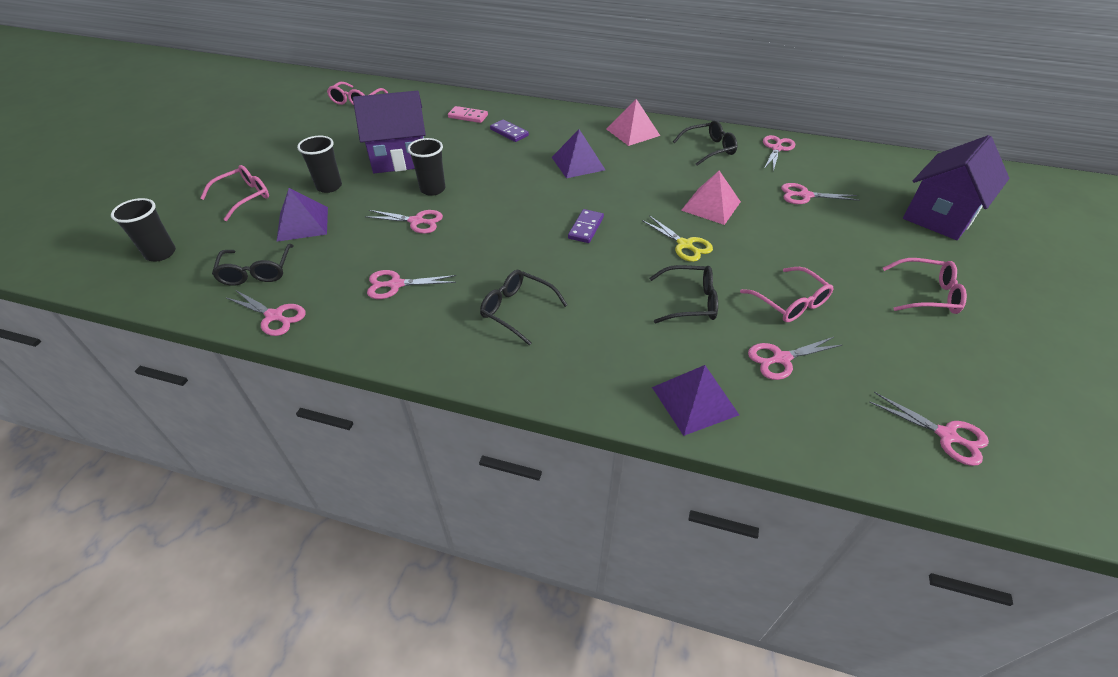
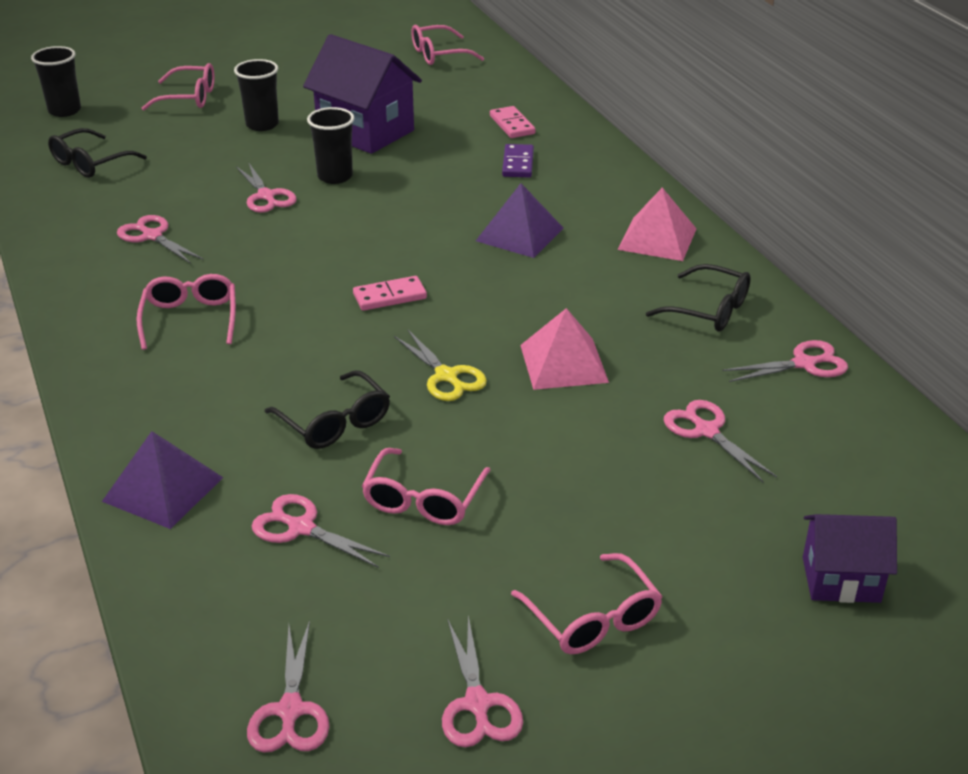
camera: 50 degrees right, 10 degrees down
pink scissors [227,290,305,336] -> pink scissors moved to [442,616,523,747]
purple pyramid [277,188,328,242] -> none
black glasses [480,270,567,345] -> pink glasses [137,274,236,350]
purple domino [568,209,604,243] -> pink domino [353,276,427,311]
yellow scissors [642,215,713,262] -> yellow scissors turned 45 degrees counterclockwise [394,330,487,401]
purple house [903,135,1009,240] -> purple house [803,514,897,603], size x0.59

